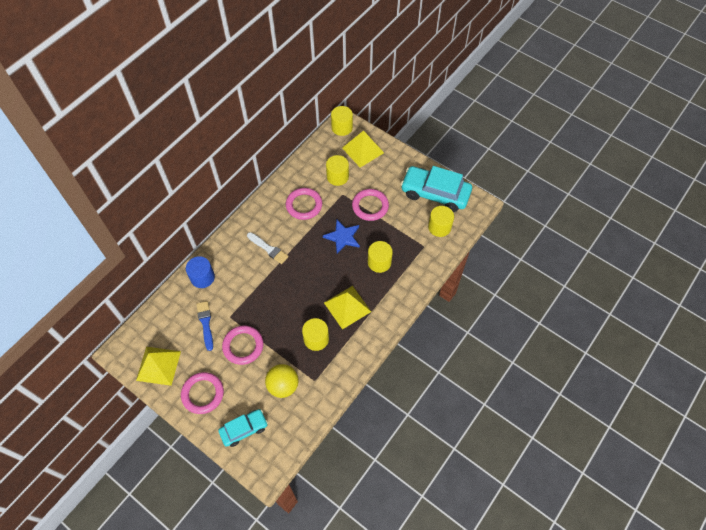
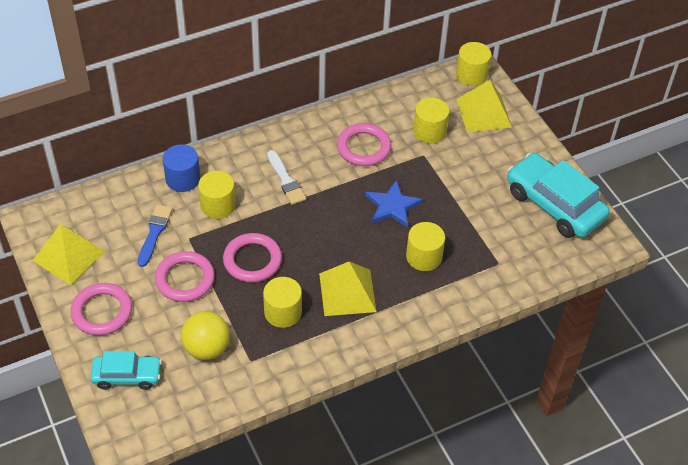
camera: 25 degrees right, 10 degrees down
pink ring [352,189,389,221] -> pink ring moved to [223,233,282,283]
yellow cylinder [428,206,454,237] -> yellow cylinder moved to [198,171,236,219]

